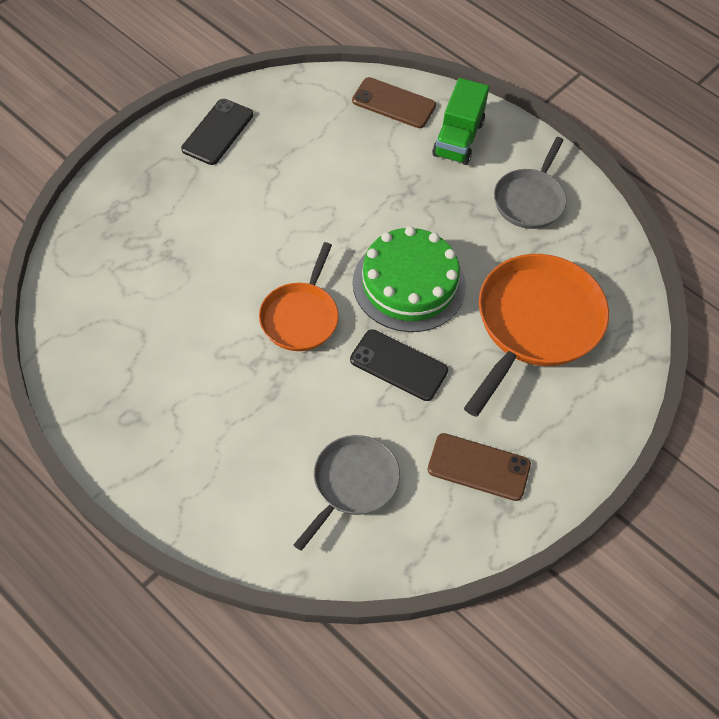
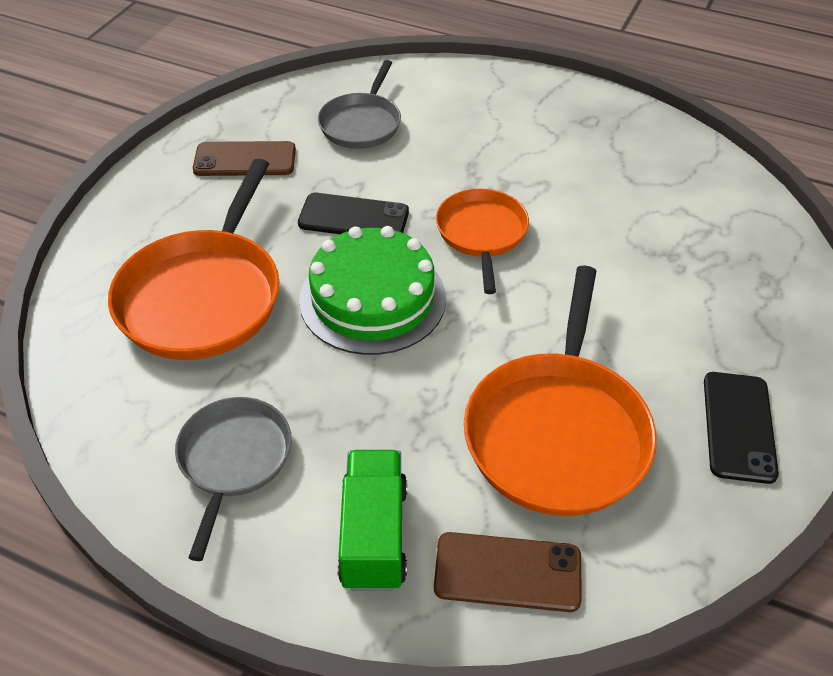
camera: 165 degrees right, 10 degrees down
none -> orange pan [464,265,657,516]

